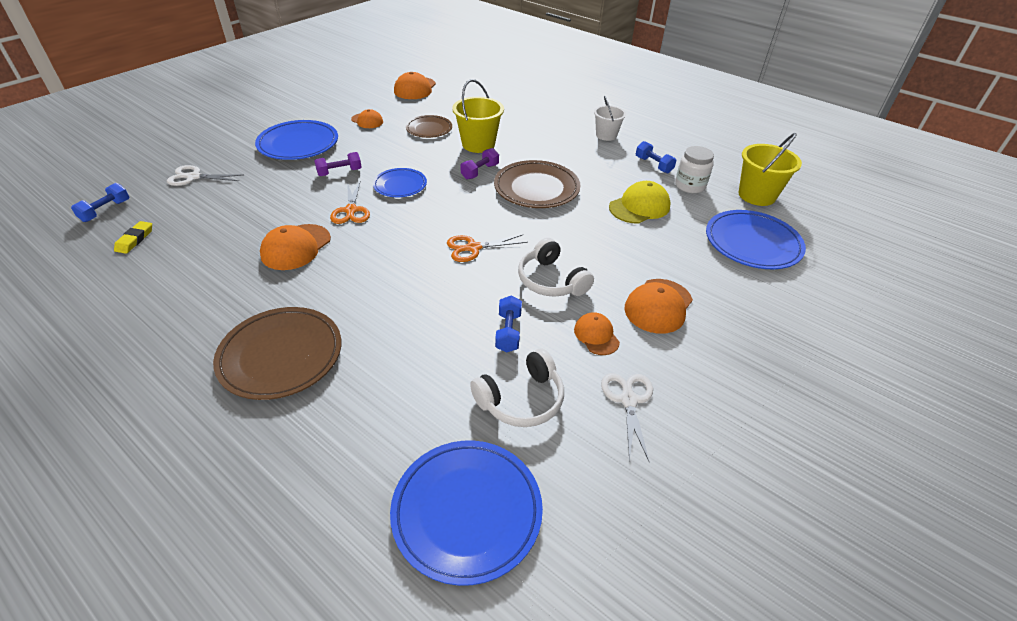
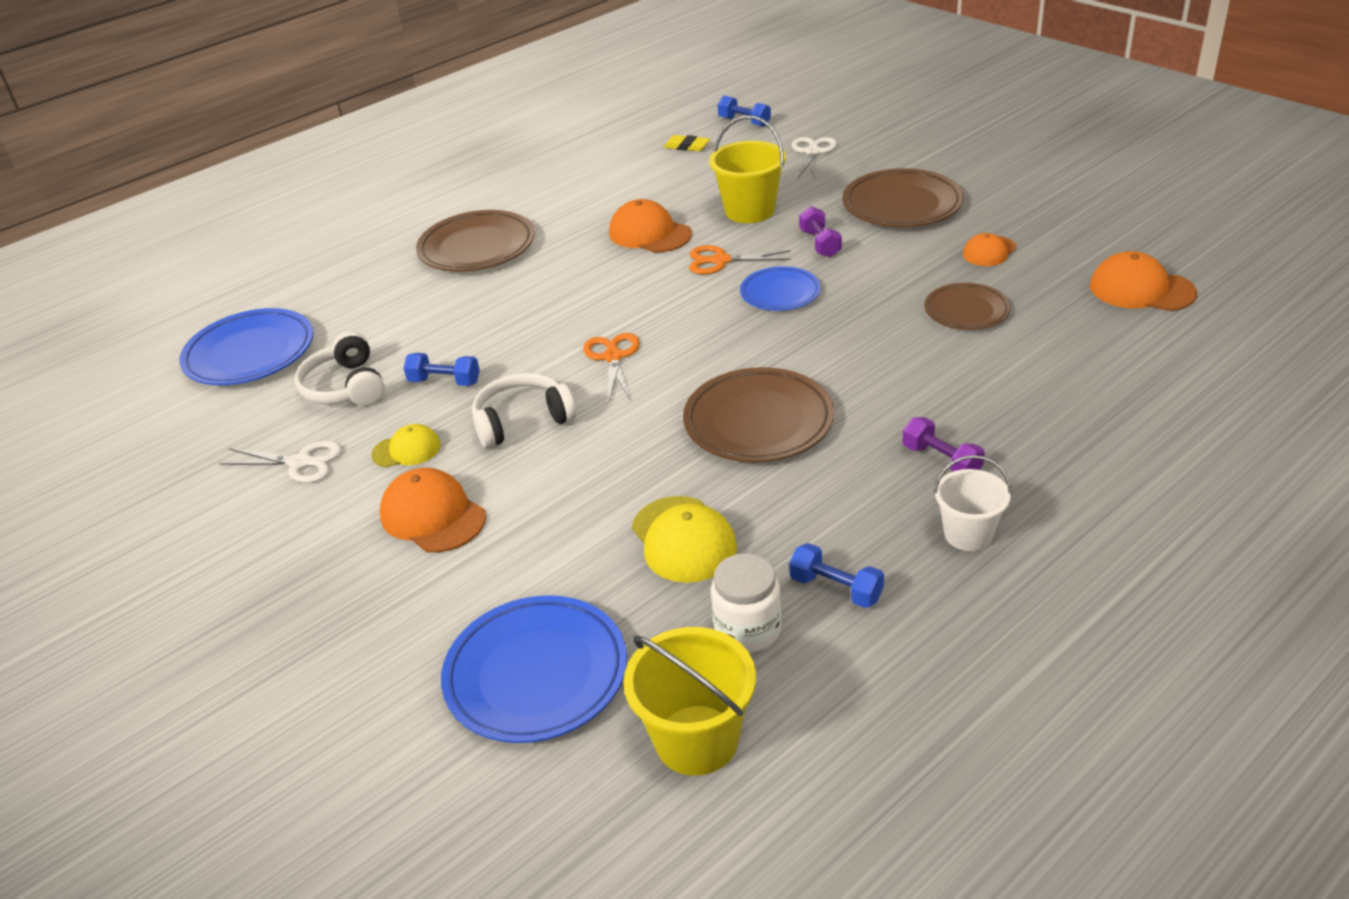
camera: 105 degrees right, 5 degrees down
blue plate [255,120,338,160] -> brown plate [842,168,964,227]
yellow bucket [452,79,504,153] -> yellow bucket moved to [709,116,786,223]
purple dumbbell [460,148,499,180] -> purple dumbbell moved to [903,417,985,472]
orange cap [574,312,620,355] -> yellow cap [371,424,441,467]
blue dumbbell [636,141,677,174] -> blue dumbbell turned 60 degrees clockwise [789,543,884,608]

